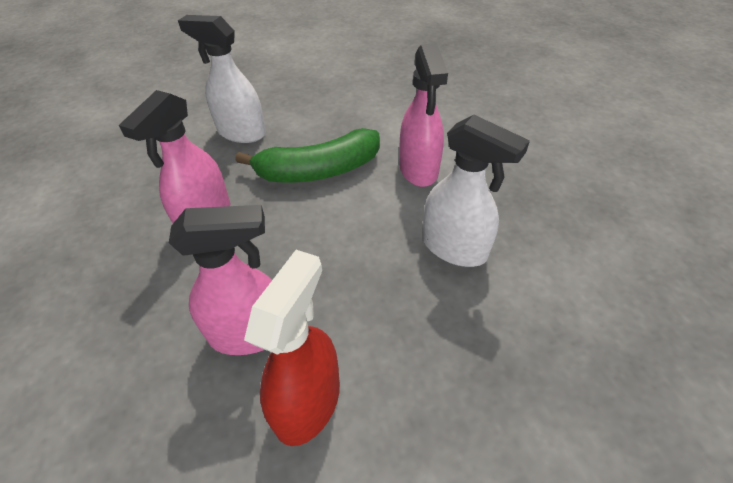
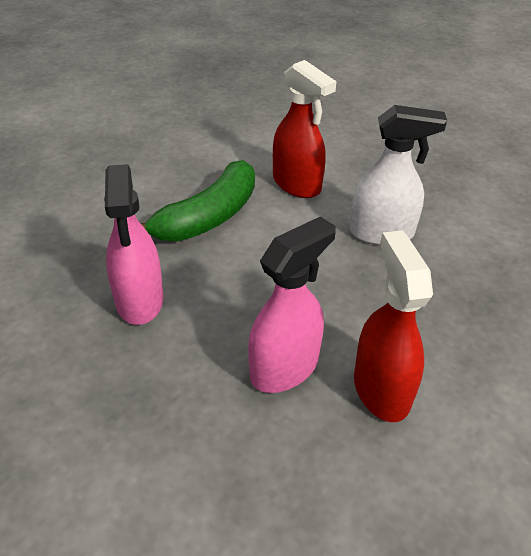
camera: 35 degrees left, 5 degrees down
white spray bottle [178,15,266,143] -> none
pink spray bottle [399,43,448,187] -> red spray bottle [273,60,337,198]

